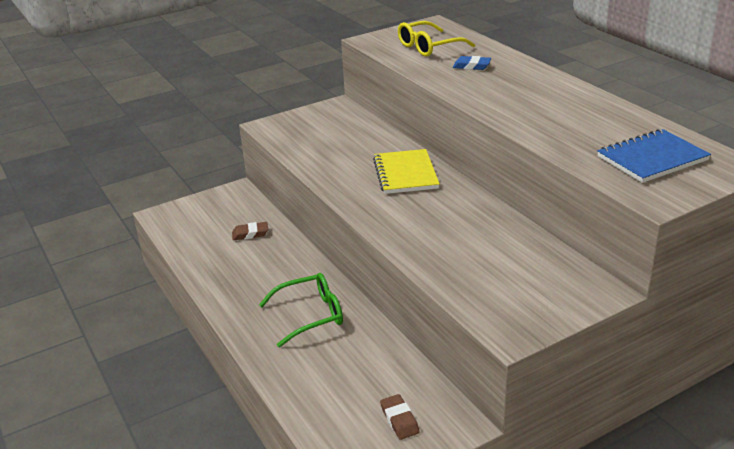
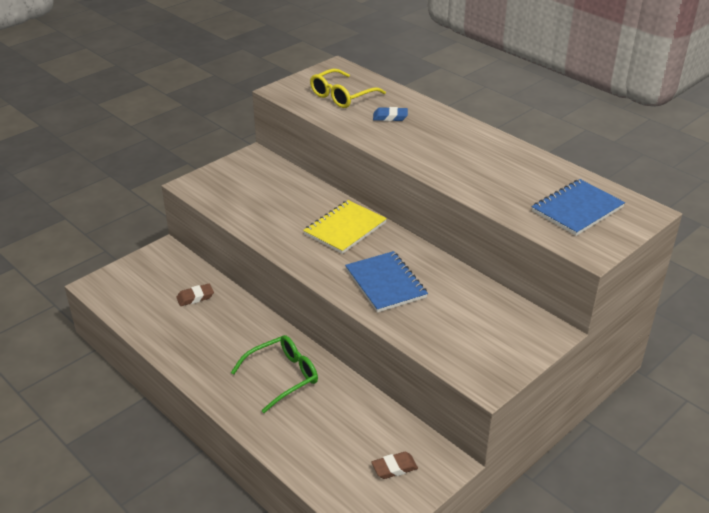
camera: 15 degrees left, 5 degrees up
yellow notebook [373,149,440,194] -> yellow notebook turned 60 degrees clockwise [303,200,387,254]
brown eraser [380,394,420,440] -> brown eraser turned 75 degrees counterclockwise [372,452,418,479]
none -> blue notebook [345,251,428,313]

